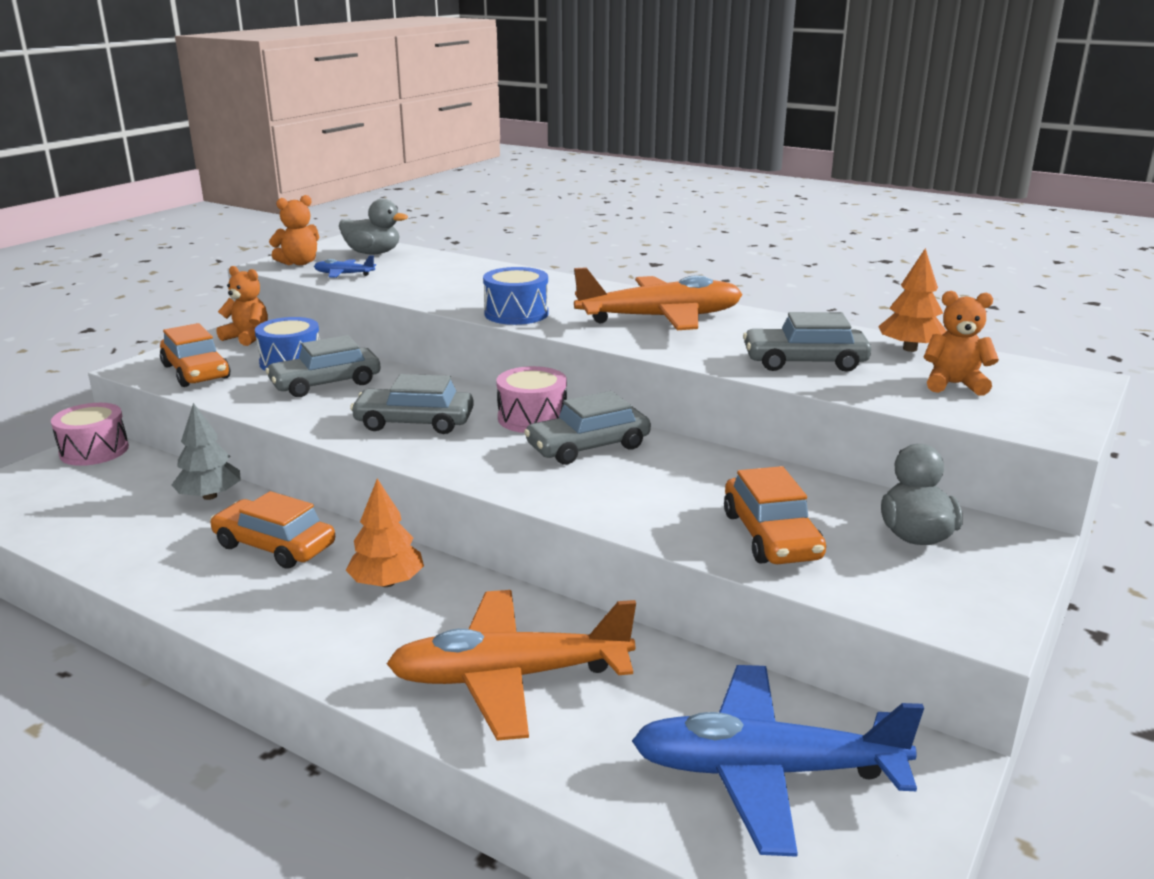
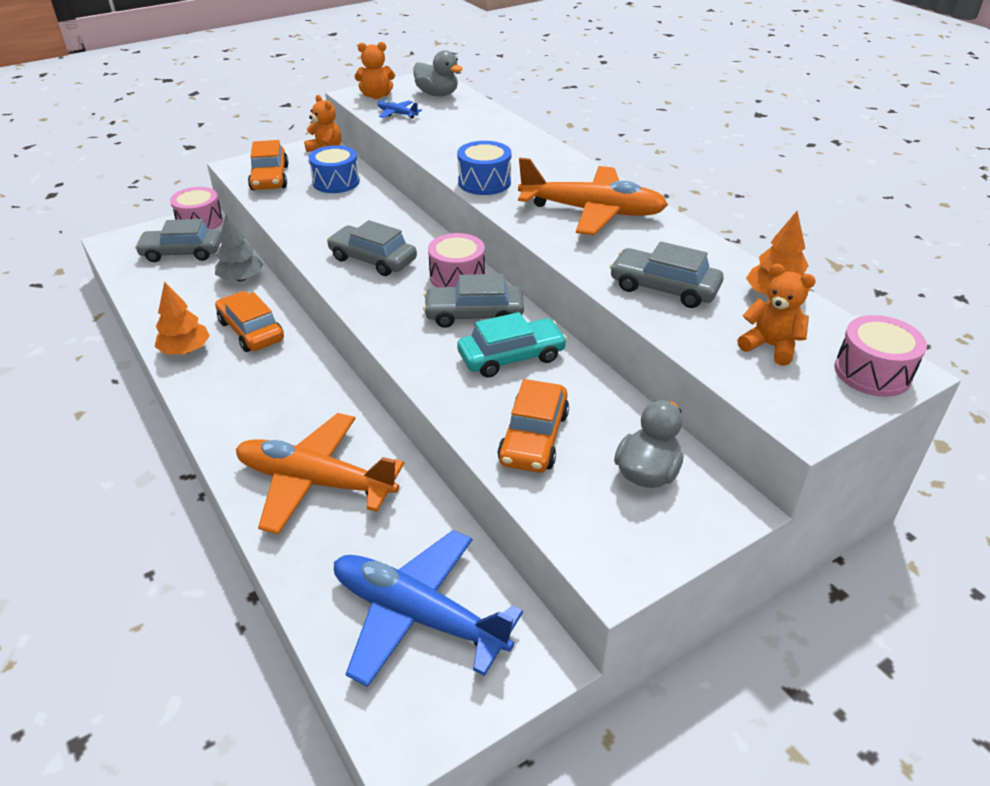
camera: 25 degrees right, 15 degrees up
grey car [265,335,381,397] -> grey car moved to [135,219,221,262]
orange tree [346,479,424,587] -> orange tree moved to [154,282,210,354]
none -> turquoise car [457,312,567,378]
none -> pink drum [835,315,927,397]

